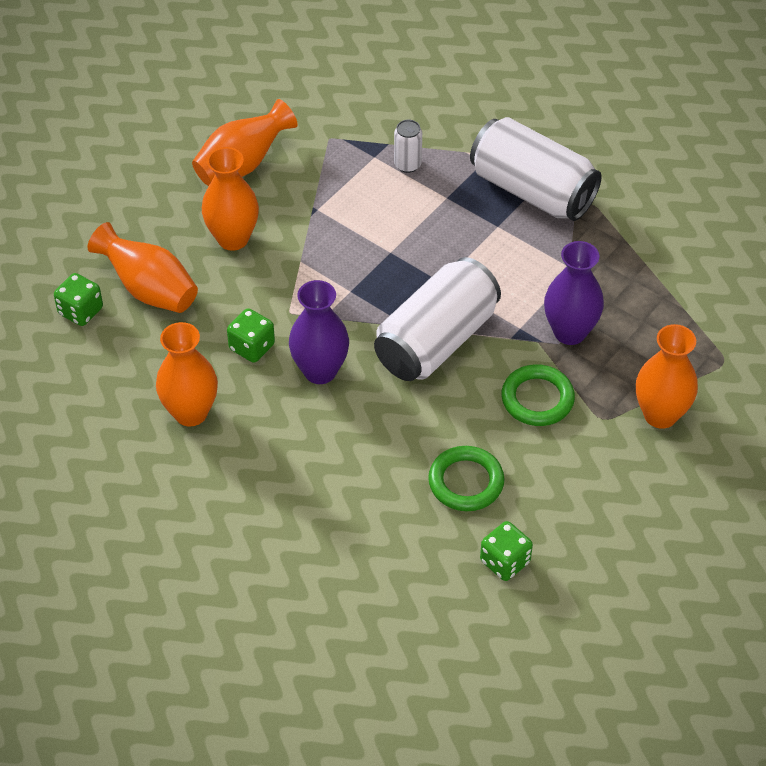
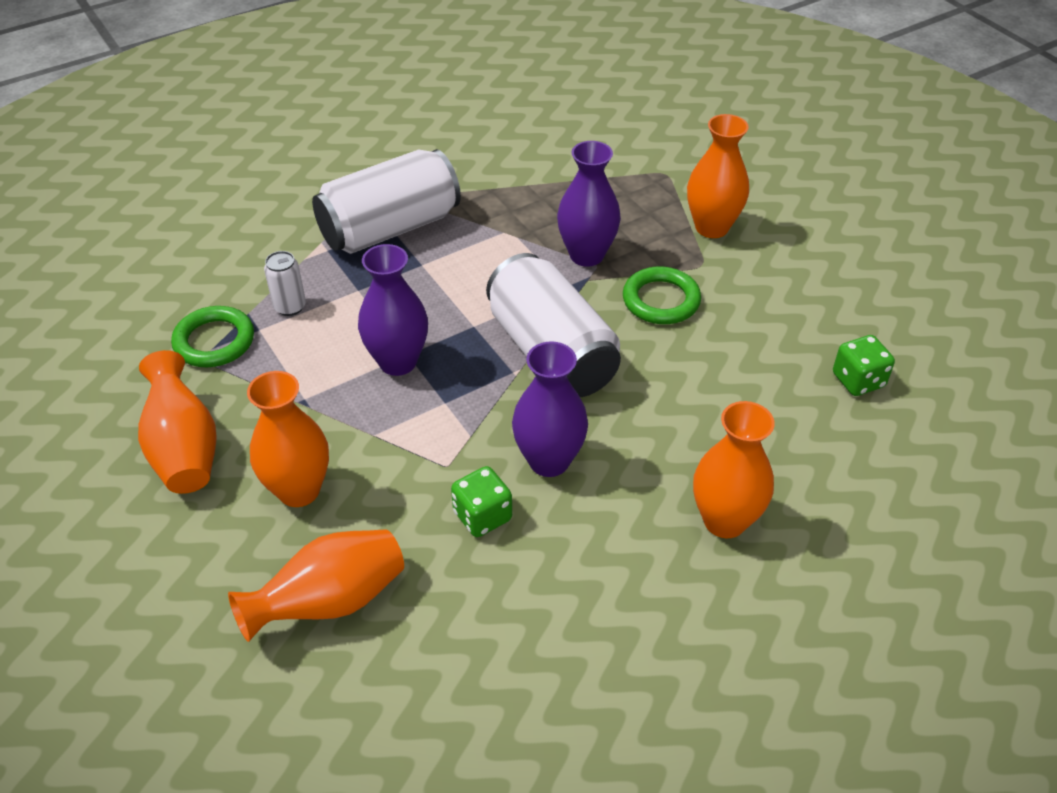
camera: 70 degrees left, 5 degrees down
green dice [54,273,103,326] -> none
orange vase [156,322,218,426] -> orange vase moved to [693,401,775,538]
green ring [428,446,505,511] -> green ring moved to [171,306,254,367]
none -> purple vase [358,244,428,376]

